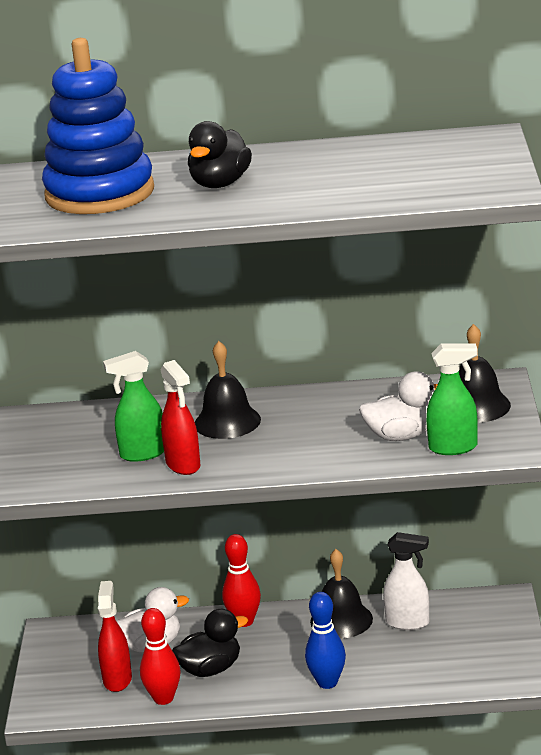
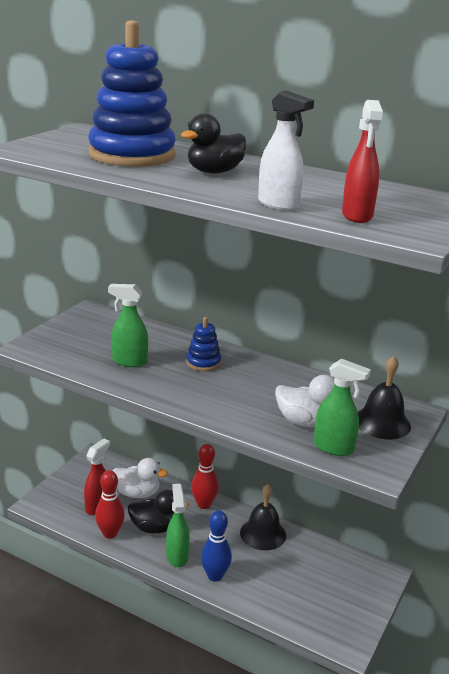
camera: 25 degrees right, 0 degrees up
red spray bottle [161,360,200,475] -> red spray bottle moved to [342,100,383,223]
black bell [195,341,261,439] -> blue stacking toy [186,317,221,371]
white spray bottle [383,532,429,630] -> white spray bottle moved to [258,91,314,211]
none -> green spray bottle [166,484,190,567]

